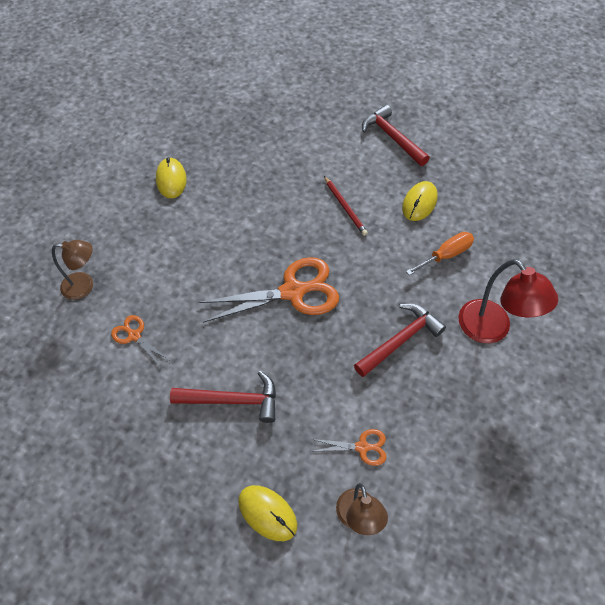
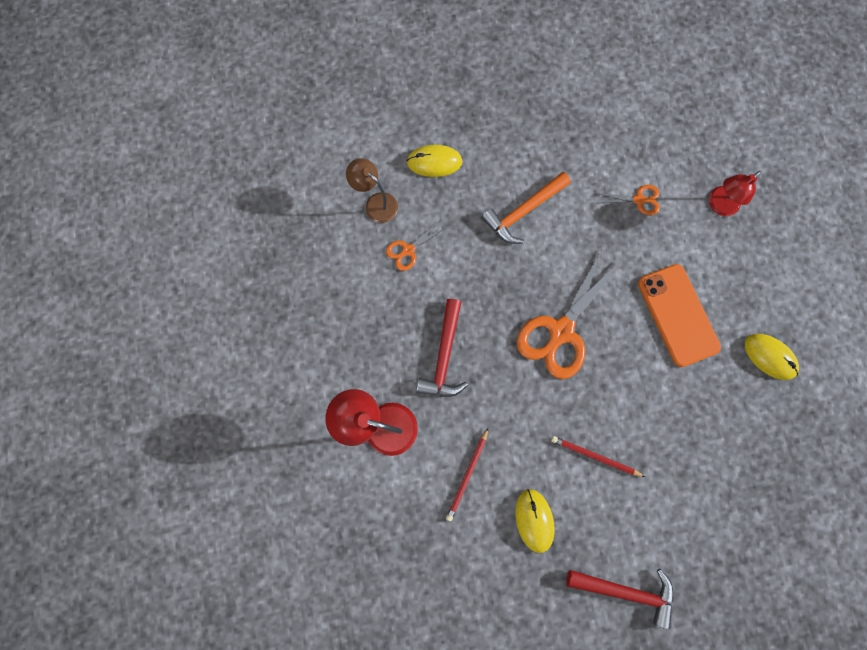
camera: 140 degrees right, 20 degrees up
brown lamp [52,240,93,300] -> red lamp [709,171,761,216]
red hammer [170,371,276,423] -> orange hammer [481,172,571,244]
orange screwdriver [406,232,474,275] -> red pencil [446,428,488,521]
none -> orange phone [638,264,721,367]

